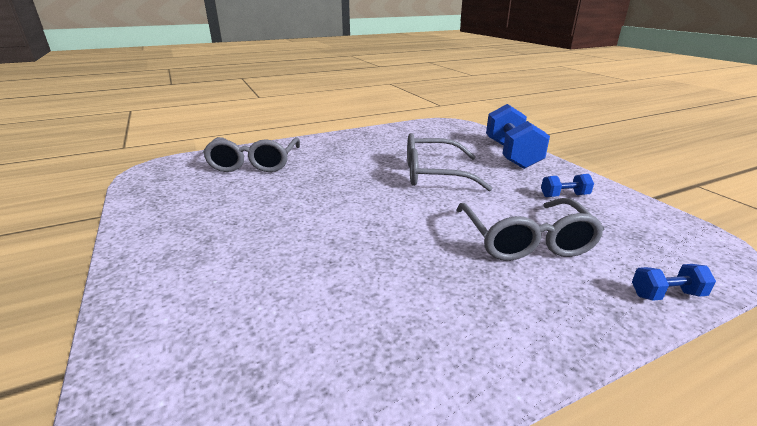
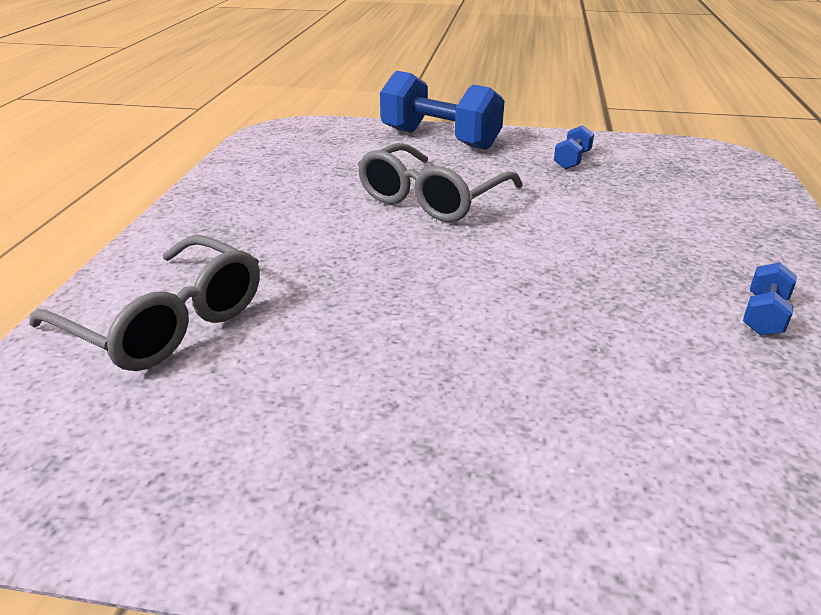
camera: 55 degrees left, 5 degrees up
grey glasses [456,198,604,261] -> none
blue dumbbell [632,264,716,301] -> blue dumbbell moved to [743,262,797,336]

